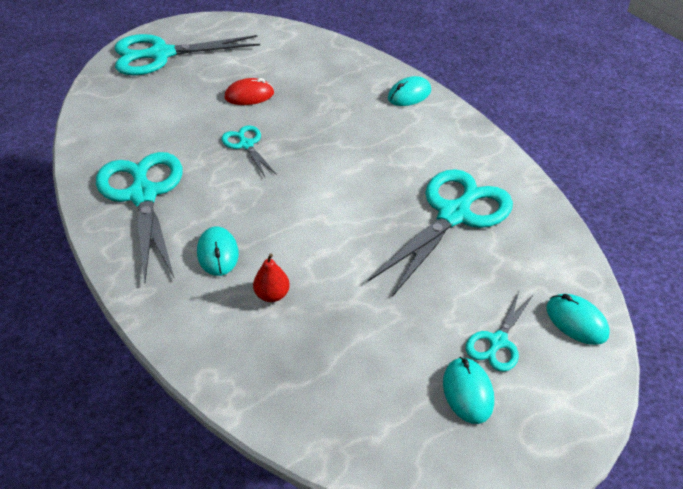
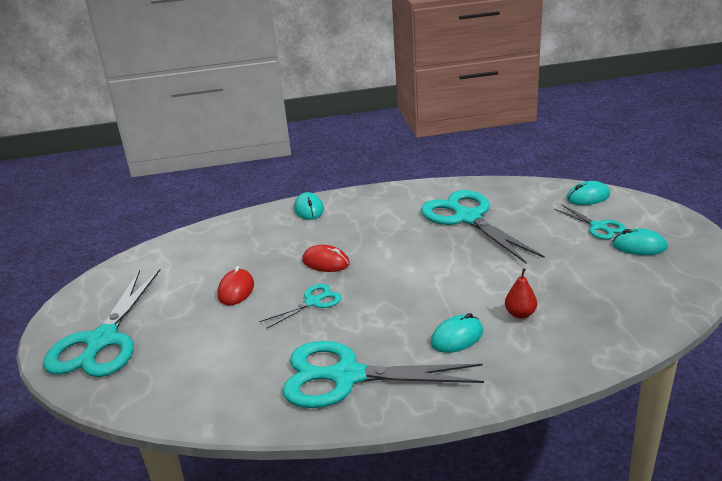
camera: 65 degrees left, 15 degrees down
turquoise mouse [197,227,239,276] -> turquoise mouse turned 45 degrees counterclockwise [431,313,483,353]
turquoise scissors [221,125,277,177] -> turquoise scissors turned 150 degrees clockwise [260,284,342,329]
none -> red mouse [302,245,350,272]

